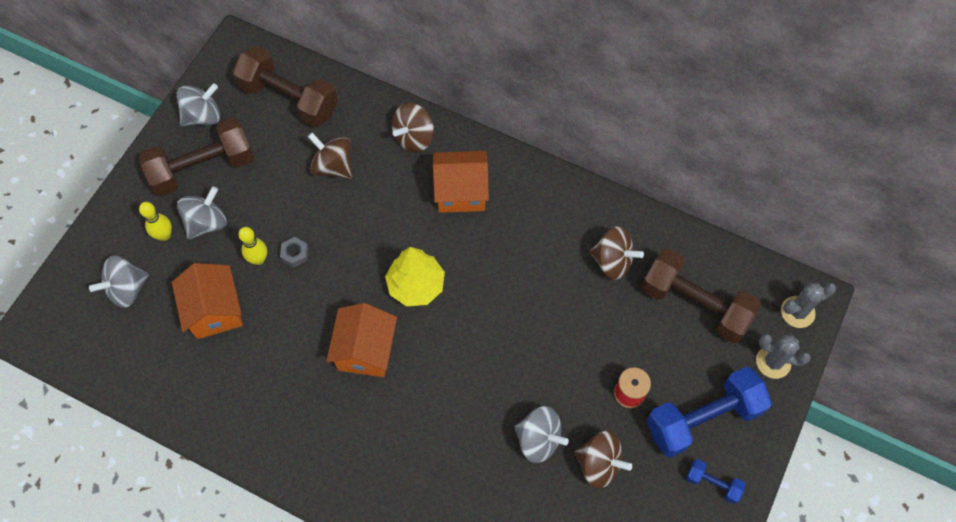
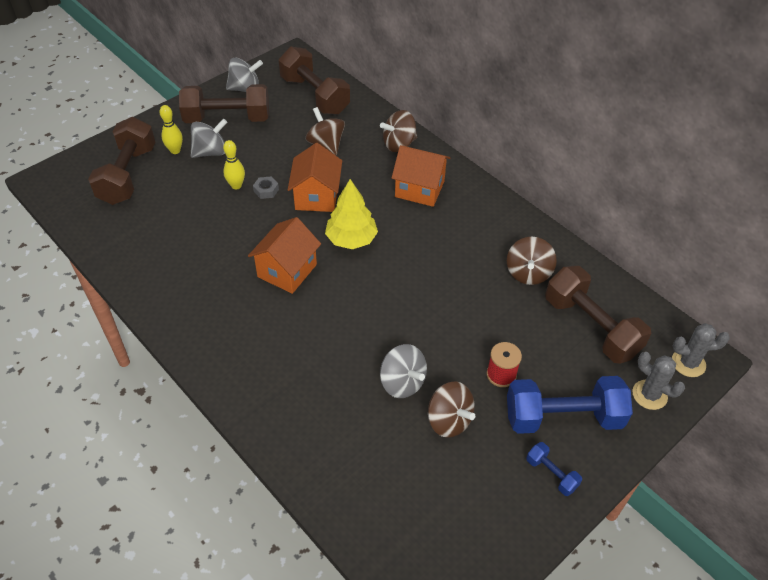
camera: 20 degrees right, 15 degrees down
grey spinning top [89,255,149,308] -> brown dumbbell [88,117,156,205]
orange house [172,263,243,339] -> orange house moved to [288,143,342,212]
brown spinning top [590,227,644,279] -> brown spinning top turned 60 degrees clockwise [507,237,557,285]

